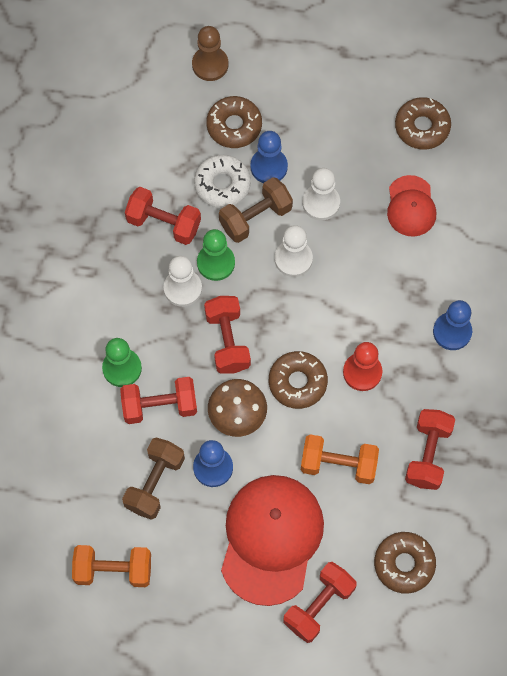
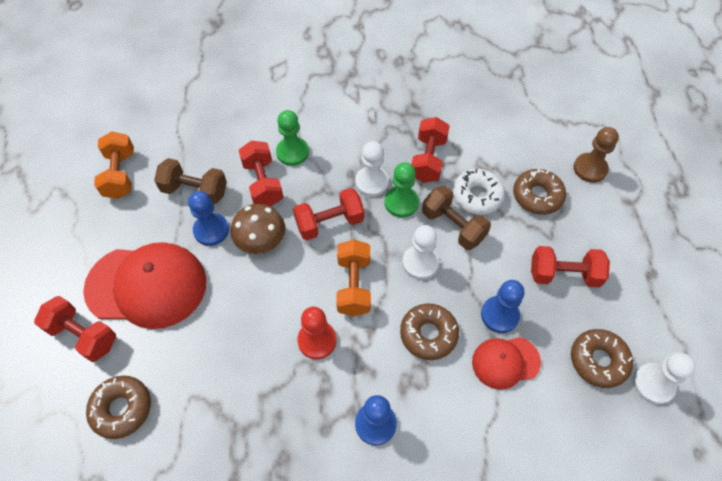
camera: 80 degrees right, 10 degrees down
blue pawn [250,131,288,183] -> blue pawn moved to [481,280,524,333]
brown donut [269,351,328,409] -> brown donut moved to [400,303,459,360]
orange dumbbell [301,435,379,484] -> orange dumbbell moved to [336,240,371,316]
white pawn [302,168,340,220] -> white pawn moved to [633,353,695,404]
red dumbbell [405,409,455,490] -> red dumbbell moved to [531,246,610,288]

